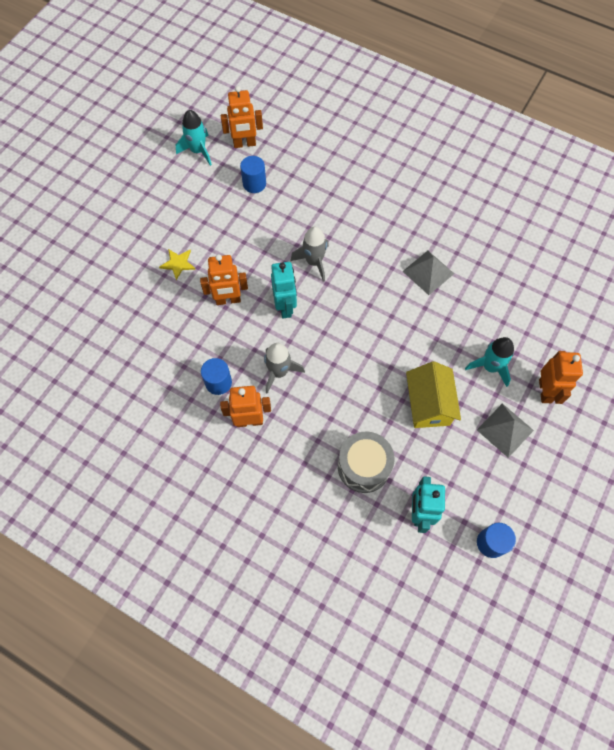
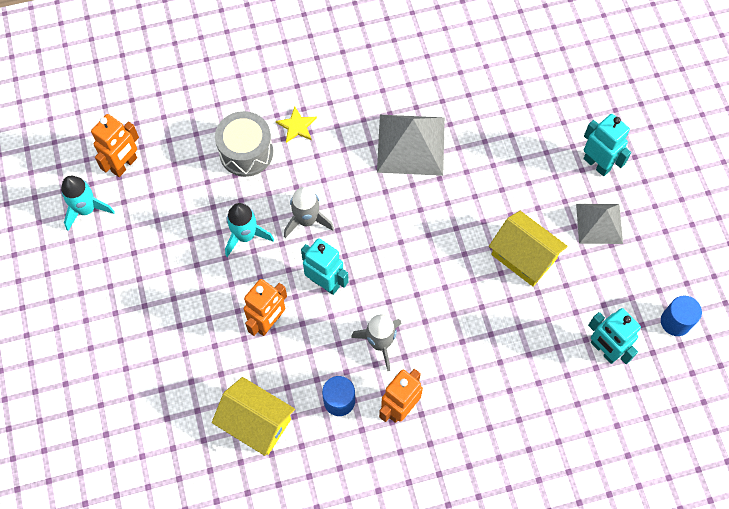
camera: 45 degrees left, 0 degrees up
yellow star [159,249,196,280] -> yellow star moved to [276,106,317,143]
blue cylinder [240,156,266,193] -> none
grey drum [338,432,395,493] -> grey drum moved to [215,111,273,177]
grey pyramid [403,251,454,295] -> grey pyramid [377,115,445,176], size x1.55
turquoise rocket [465,337,514,387] -> turquoise rocket moved to [225,203,274,257]
orange robot [539,351,583,404] -> turquoise robot [583,114,631,176]
none -> yellow house [212,377,295,456]

